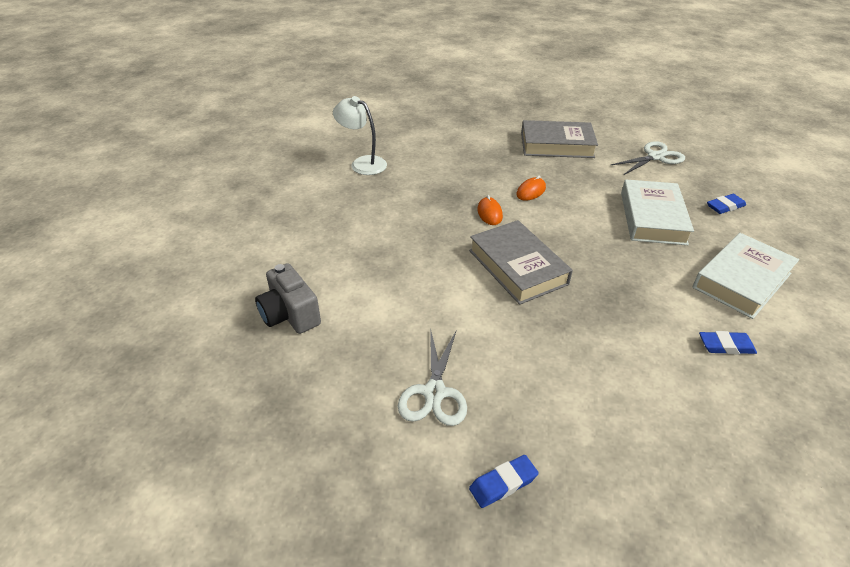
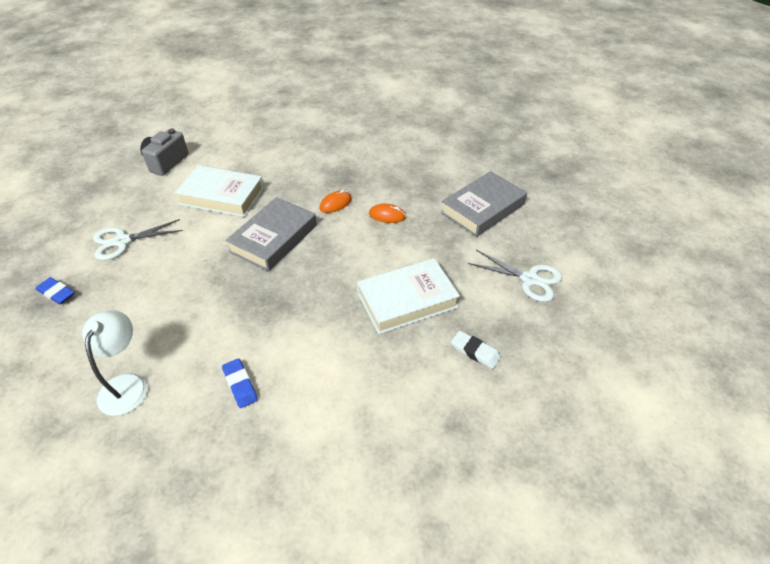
camera: 60 degrees right, 5 degrees up
white lamp [333,96,387,175] -> white lamp moved to [82,310,148,416]
grey book [521,120,598,158] -> grey book turned 75 degrees clockwise [441,171,527,237]
white book [693,233,799,319] -> white book moved to [175,165,264,217]
blue eraser [707,194,746,214] -> white eraser [451,331,501,369]

